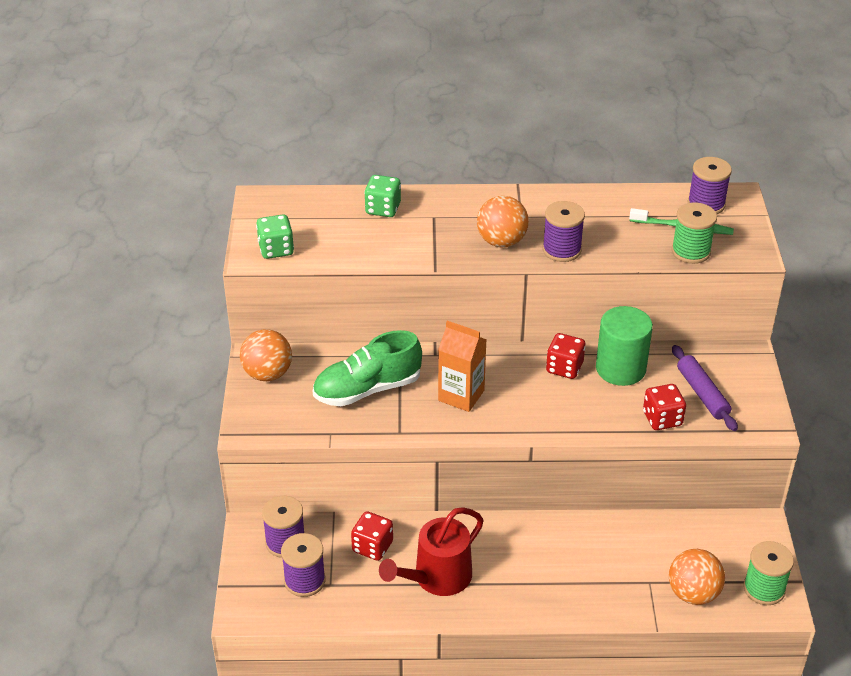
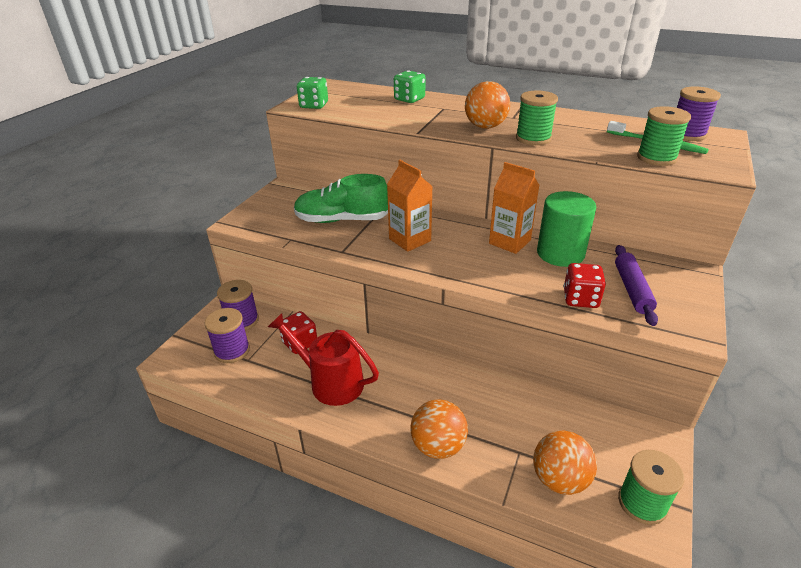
camera: 25 degrees right, 5 degrees down
orange ball [240,329,292,381] -> orange ball moved to [411,399,468,459]
red watering can [379,507,484,596] -> red watering can turned 45 degrees clockwise [268,313,379,406]
purple spool [542,201,585,262] -> green spool [516,90,558,145]
red dice [546,333,585,379] -> orange carton [489,162,540,254]

